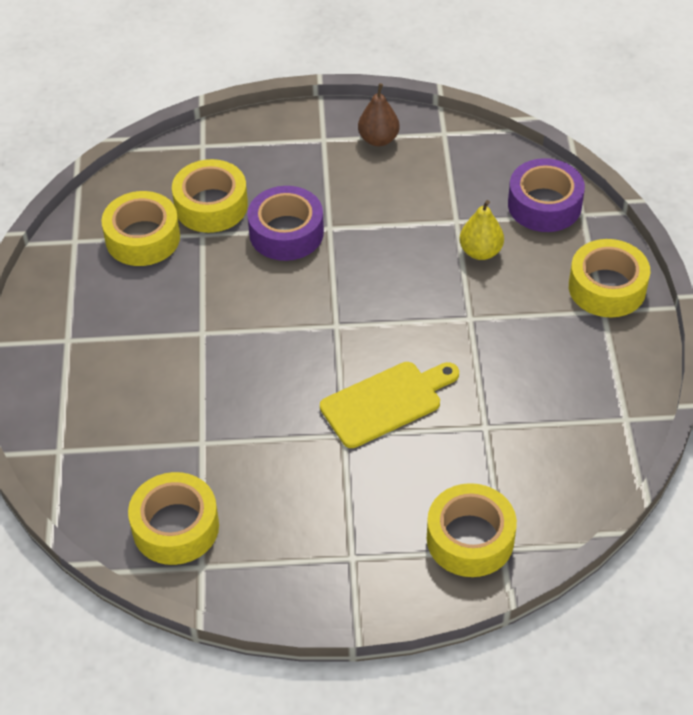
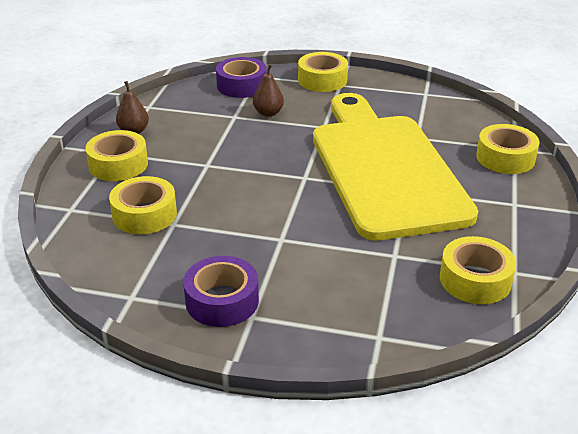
camera: 75 degrees left, 15 degrees down
yellow tape [101,191,180,266] -> yellow tape moved to [85,130,148,181]
purple tape [247,186,324,261] -> purple tape moved to [183,256,259,327]
yellow cutting board [320,362,459,448] -> yellow cutting board [313,93,478,240], size x2.43
yellow pear [459,200,504,260] -> brown pear [253,64,284,117]

